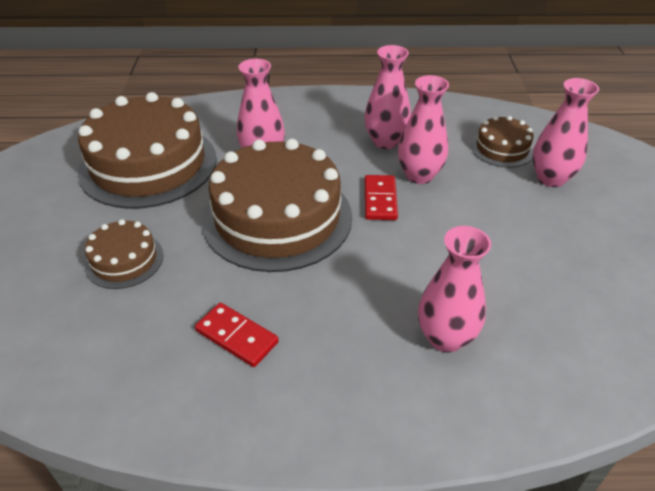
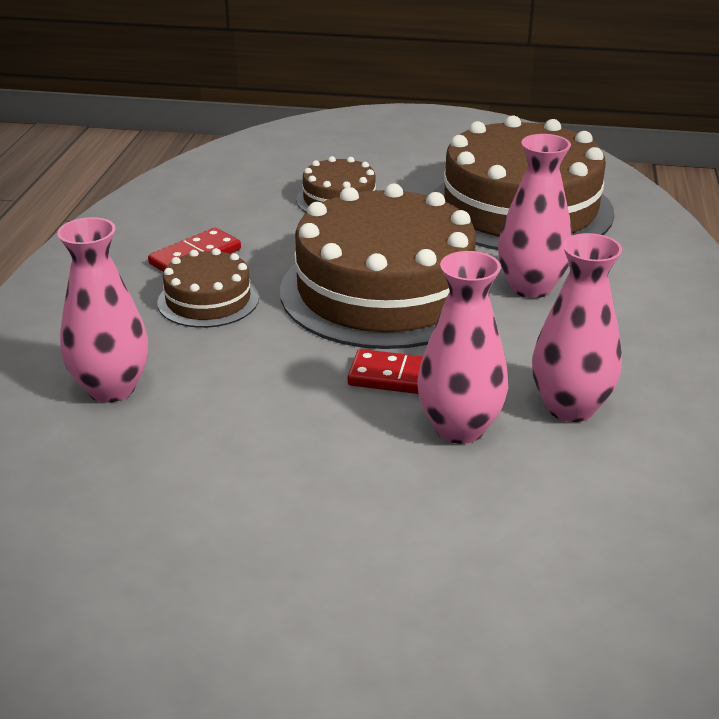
camera: 100 degrees right, 10 degrees down
brown cake [471,116,534,167] -> brown cake moved to [157,248,259,328]
pink vase [532,78,599,187] -> none

